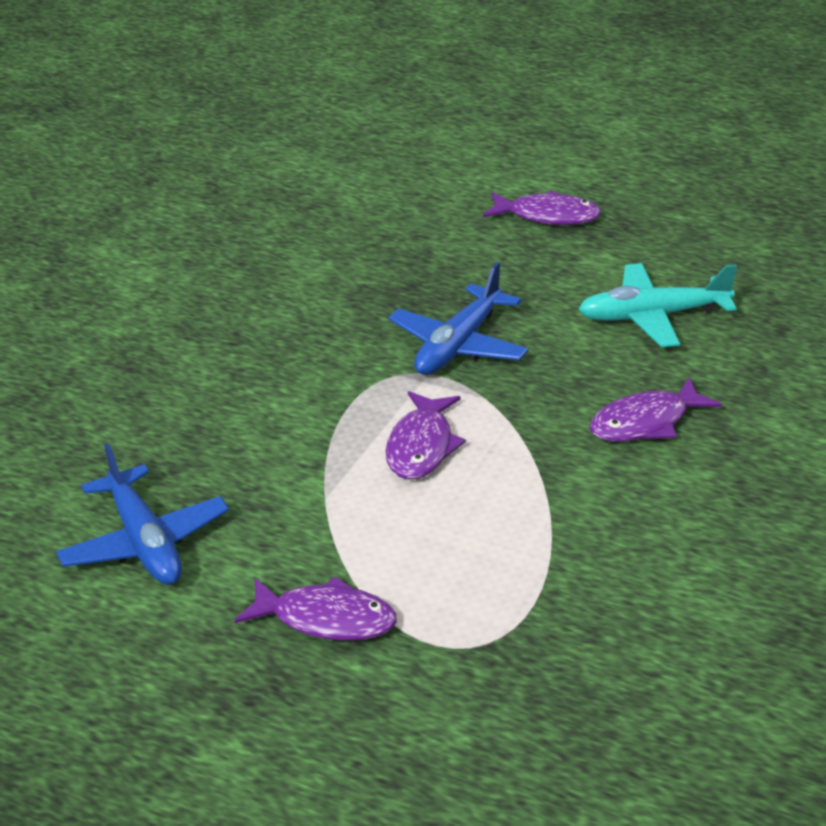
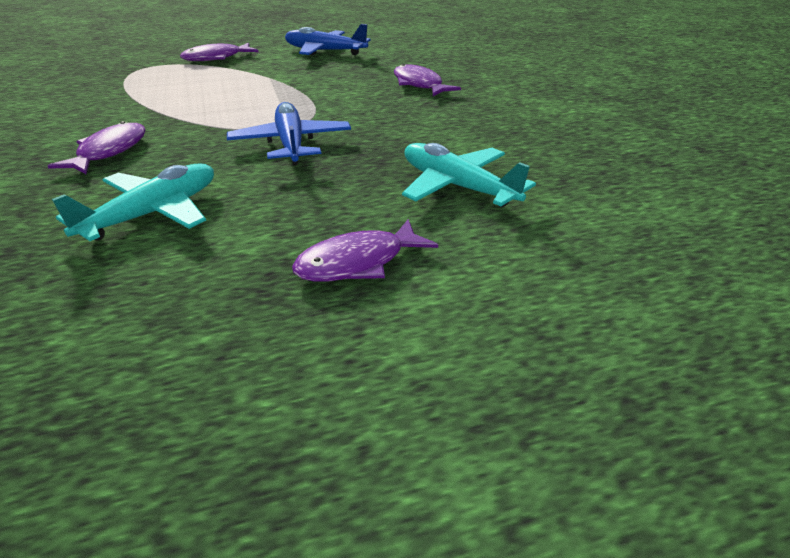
camera: 135 degrees right, 0 degrees up
purple fish [386,391,466,480] -> purple fish moved to [394,64,461,96]
none -> turquoise plane [402,143,536,207]

